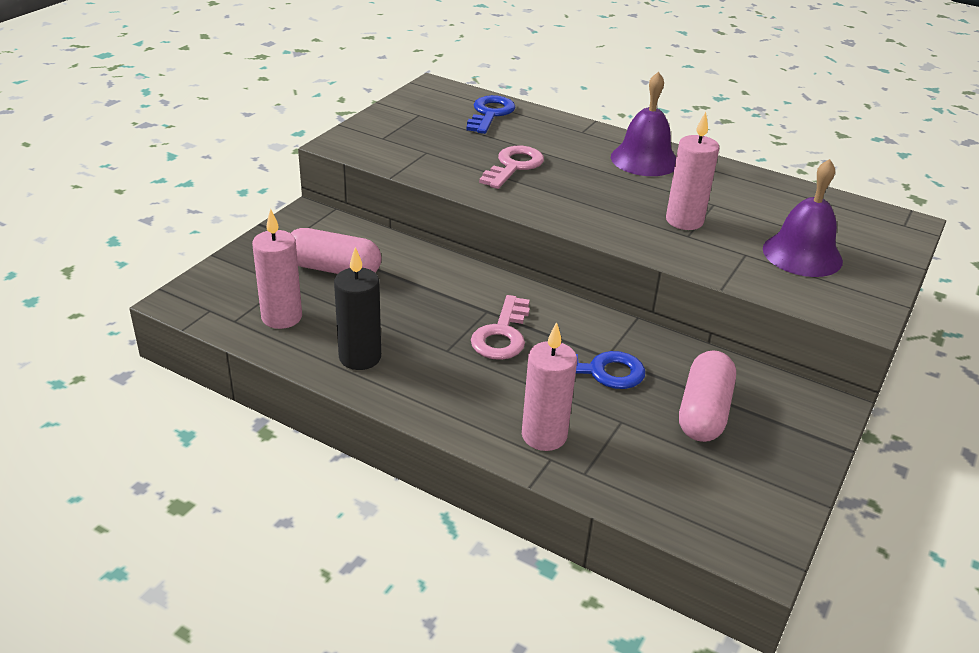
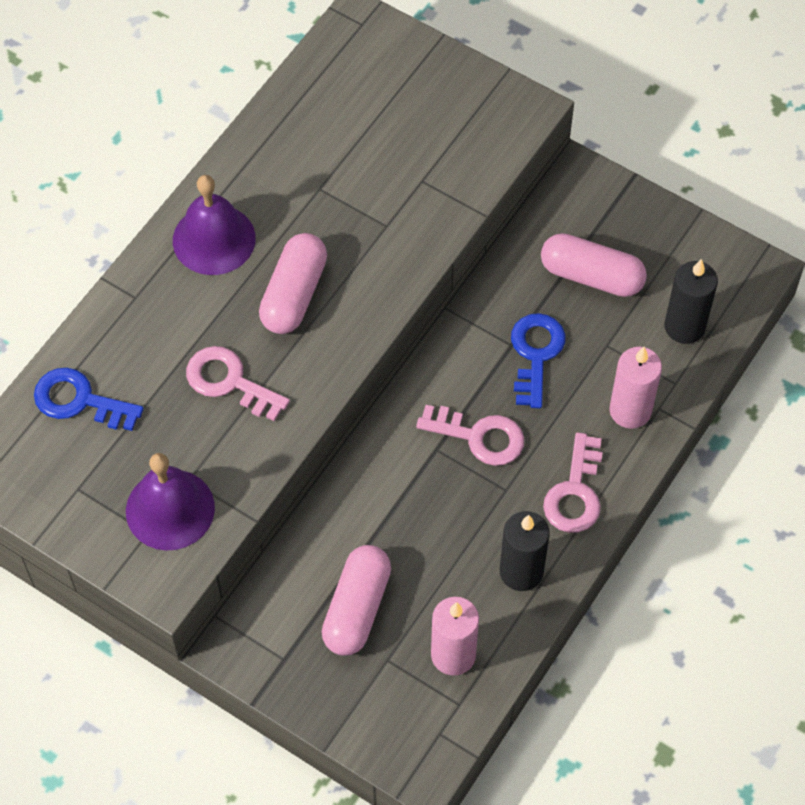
camera: 85 degrees left, 25 degrees up
pink candle [666,112,719,230] -> none
purple bell [763,159,843,277] -> purple bell moved to [126,453,215,551]
none -> pink capsule [259,233,327,334]
none -> pink key [543,432,603,533]
none -> black candle [664,259,718,344]

